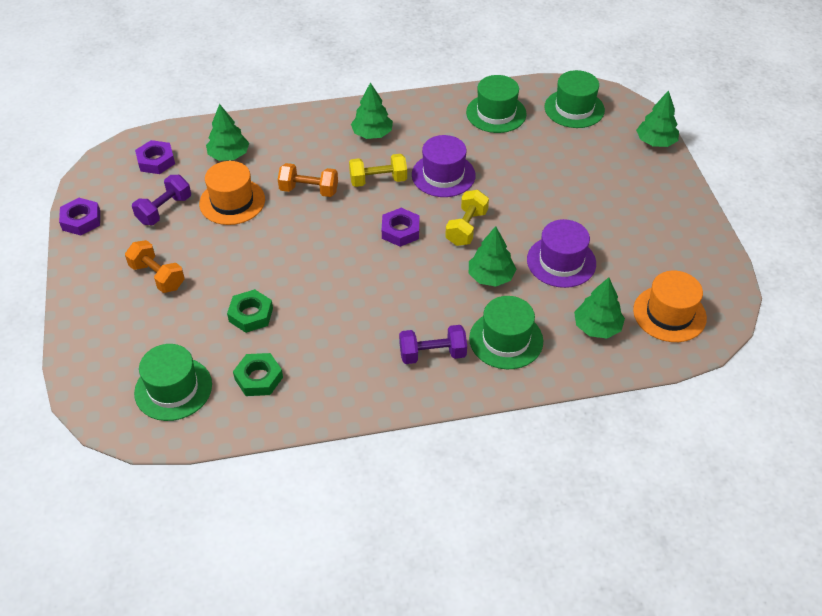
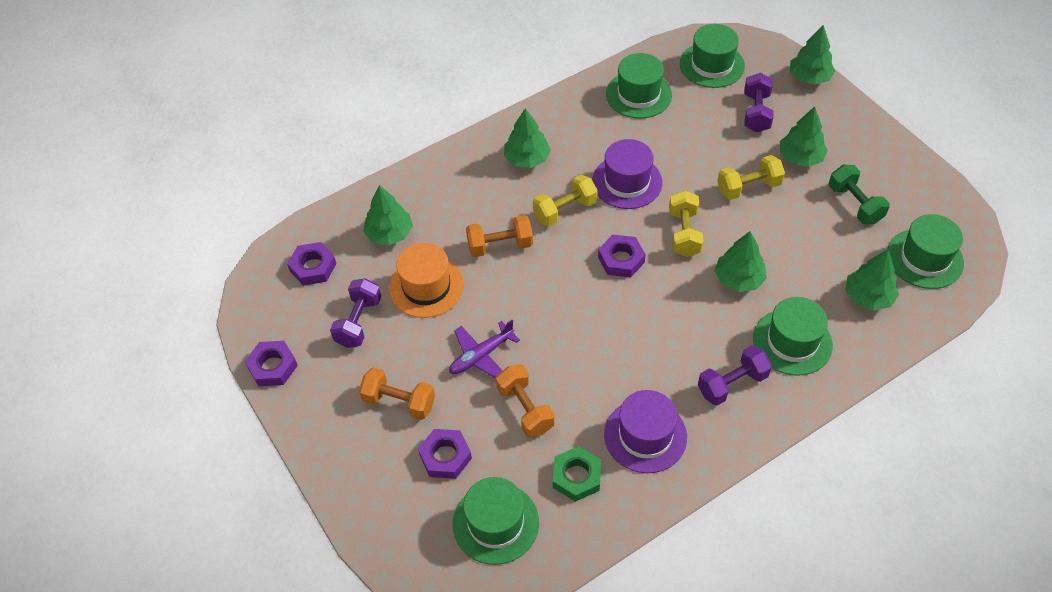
camera: 20 degrees left, 5 degrees up
green nut [227,289,273,333] -> orange dumbbell [496,365,555,437]
purple hat [527,219,596,288] -> purple hat moved to [604,390,687,473]
orange hat [633,271,707,342] -> green hat [888,214,964,289]
none -> purple nut [418,429,472,479]
none -> purple plane [449,320,520,378]
none -> yellow dumbbell [717,155,785,200]
none -> purple dumbbell [744,73,774,132]
none -> green tree [780,106,828,167]
none -> green dumbbell [829,164,890,224]

